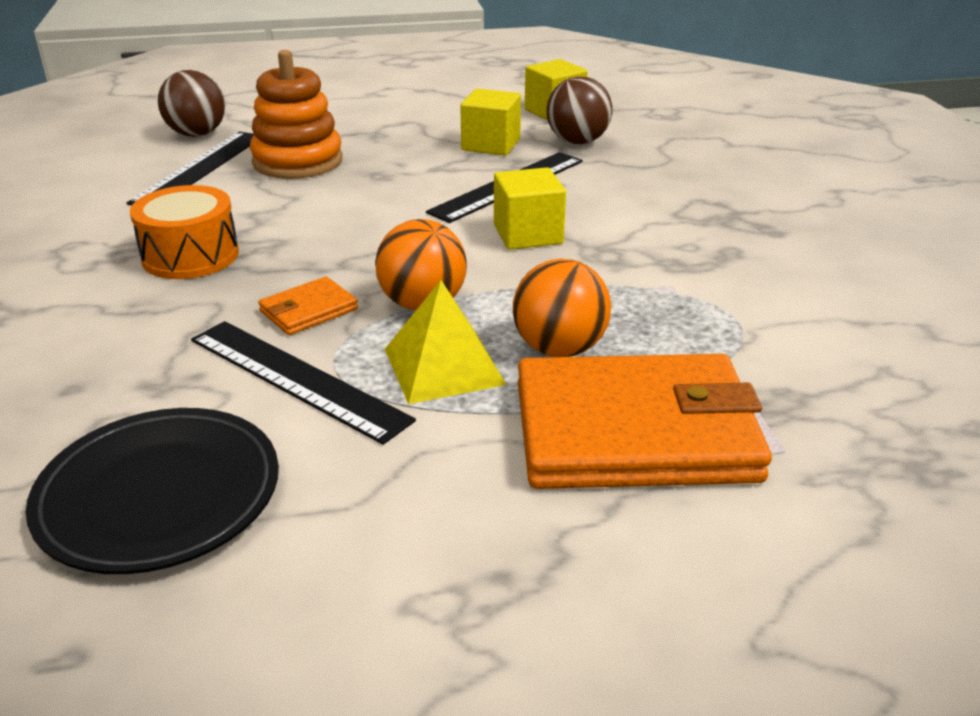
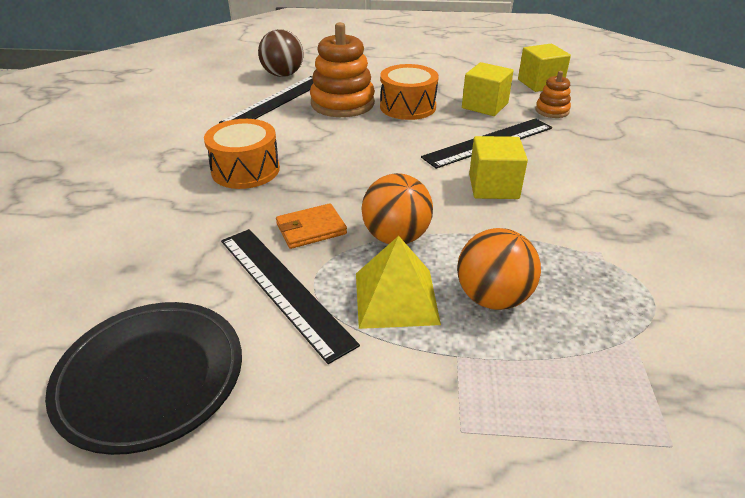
camera: 15 degrees right, 5 degrees up
orange wallet [518,354,772,489] -> none
brown ball [547,76,612,144] -> orange stacking toy [535,71,571,118]
none -> orange drum [380,64,439,120]

